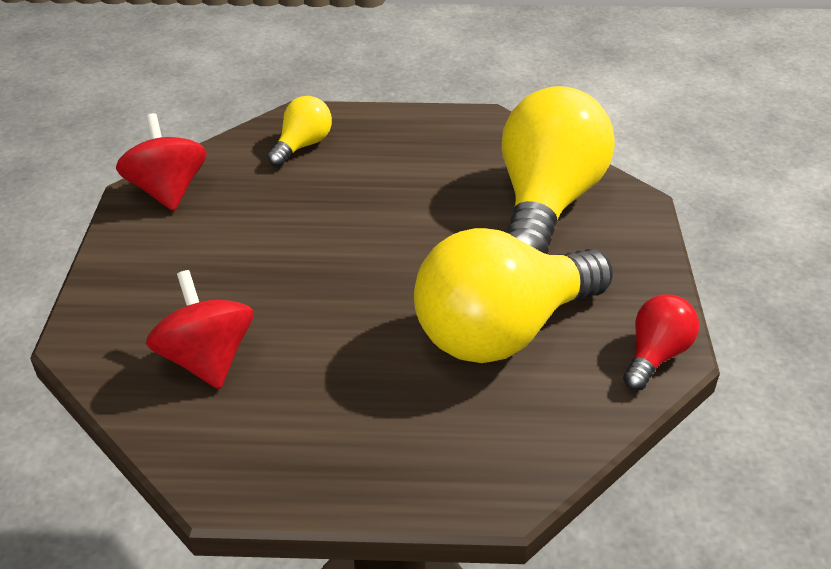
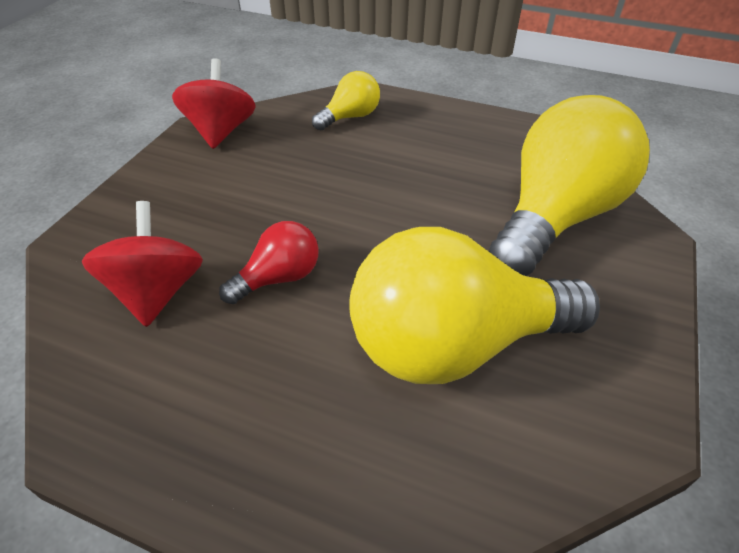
camera: 20 degrees right, 5 degrees up
red light bulb [623,294,699,390] -> red light bulb moved to [219,221,319,304]

